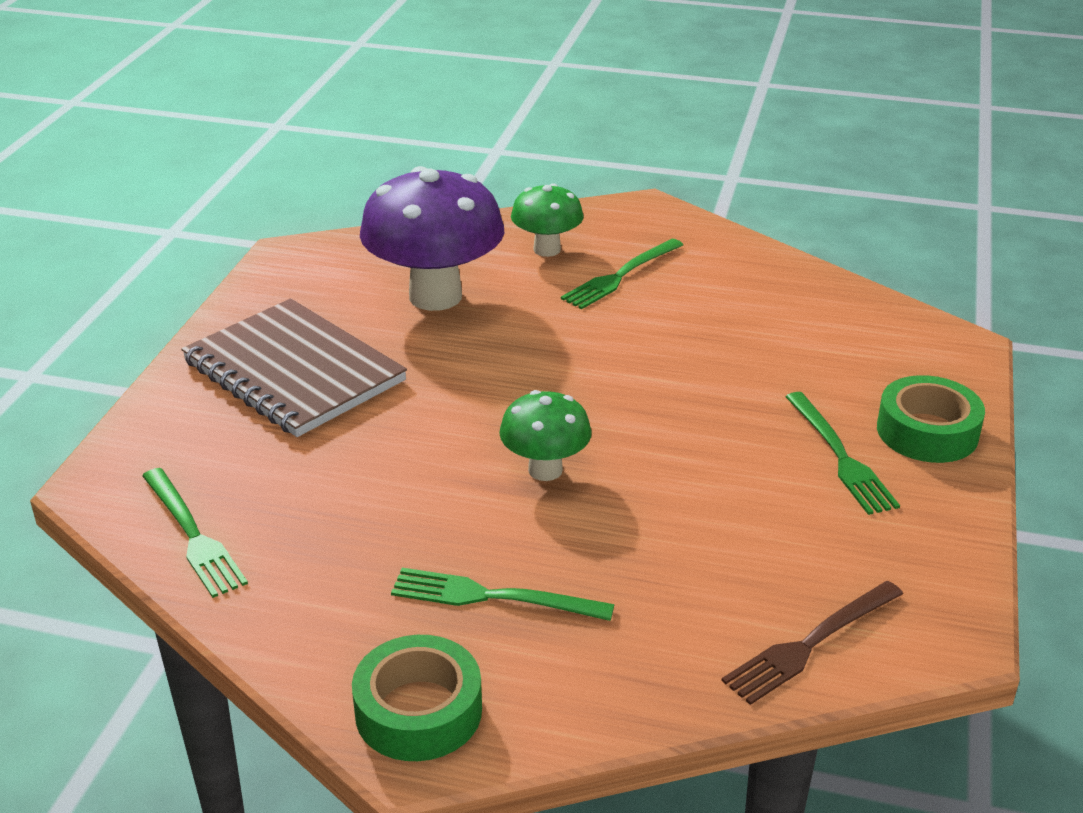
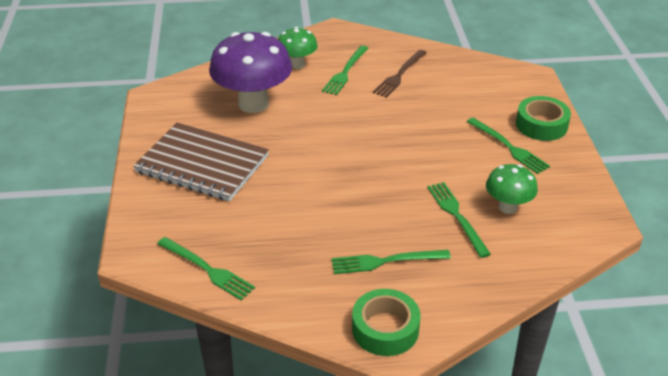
camera: 20 degrees left, 5 degrees up
green mushroom [499,390,592,481] -> green mushroom moved to [486,164,538,214]
brown fork [722,581,903,705] -> brown fork moved to [373,50,427,98]
none -> green fork [427,182,491,258]

